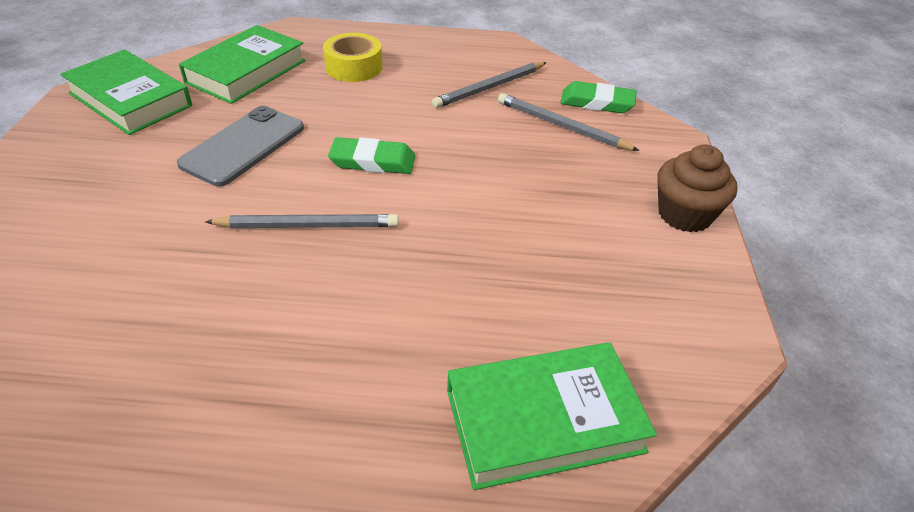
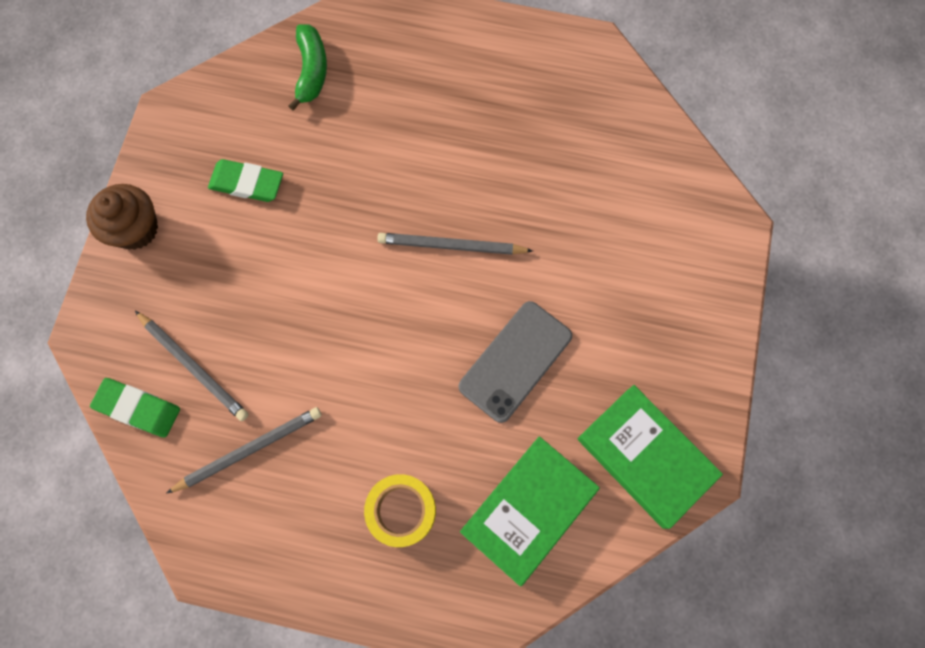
camera: 170 degrees left, 30 degrees up
green eraser [328,137,416,174] -> green eraser moved to [208,159,283,202]
green book [447,342,657,490] -> green banana [288,24,327,111]

